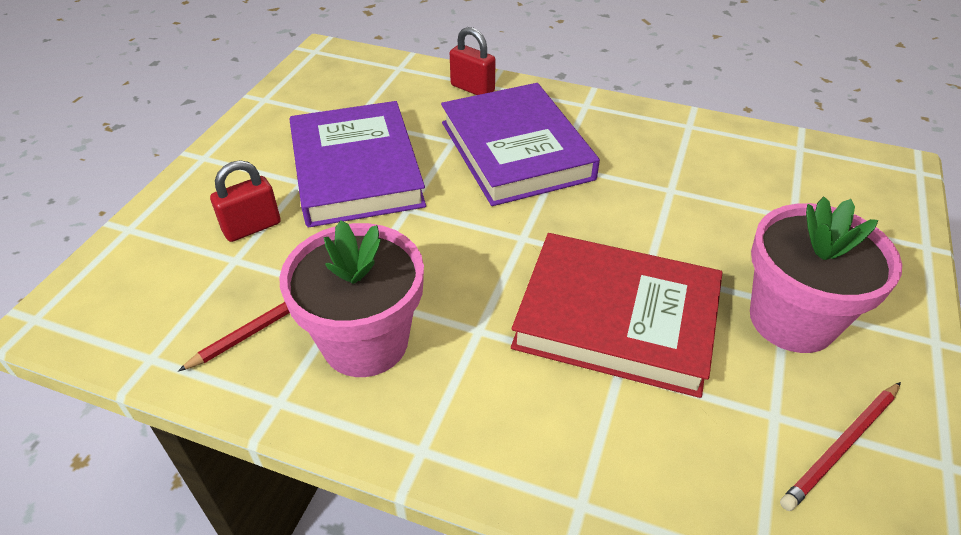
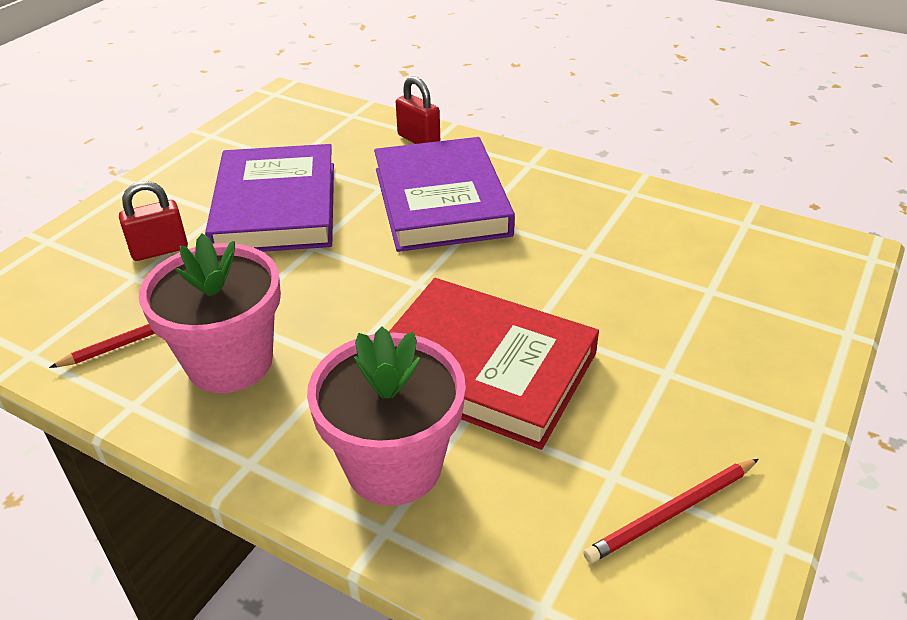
camera: 10 degrees right, 5 degrees down
pink flower pot [750,197,902,353] -> pink flower pot moved to [307,327,466,506]

